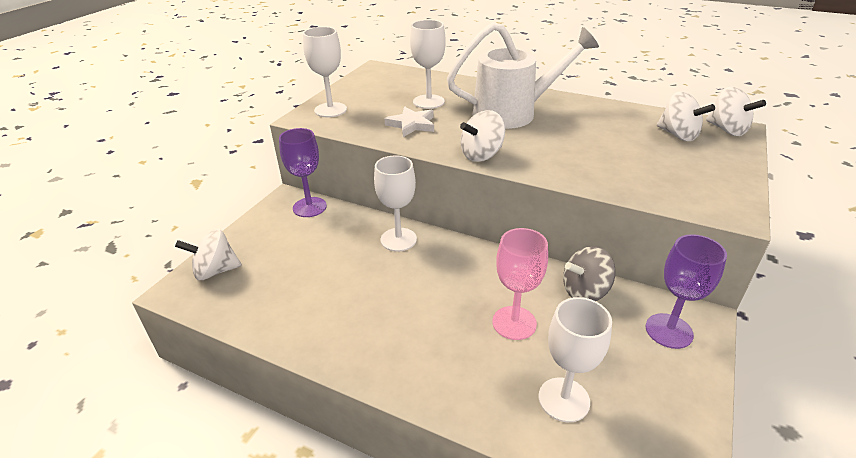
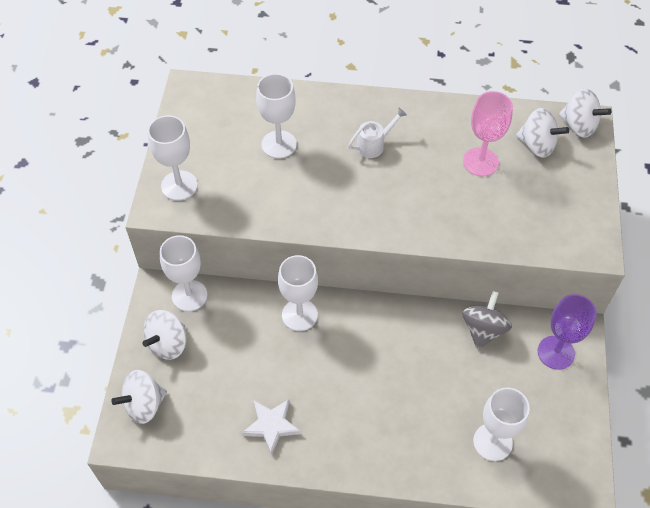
camera: 20 degrees left, 20 degrees up
purple goblet [279,128,327,217] -> white goblet [160,235,207,312]
white star [385,106,434,137] -> white star moved to [242,399,301,455]
white watering can [447,22,599,129] -> white watering can [348,108,407,158], size x0.43
white spinning top [460,110,505,162] -> white spinning top moved to [143,310,186,360]
pink goblet [493,228,548,340] -> pink goblet moved to [463,91,513,176]
grey spinning top [563,246,616,301] -> grey spinning top turned 150 degrees clockwise [462,291,512,350]

